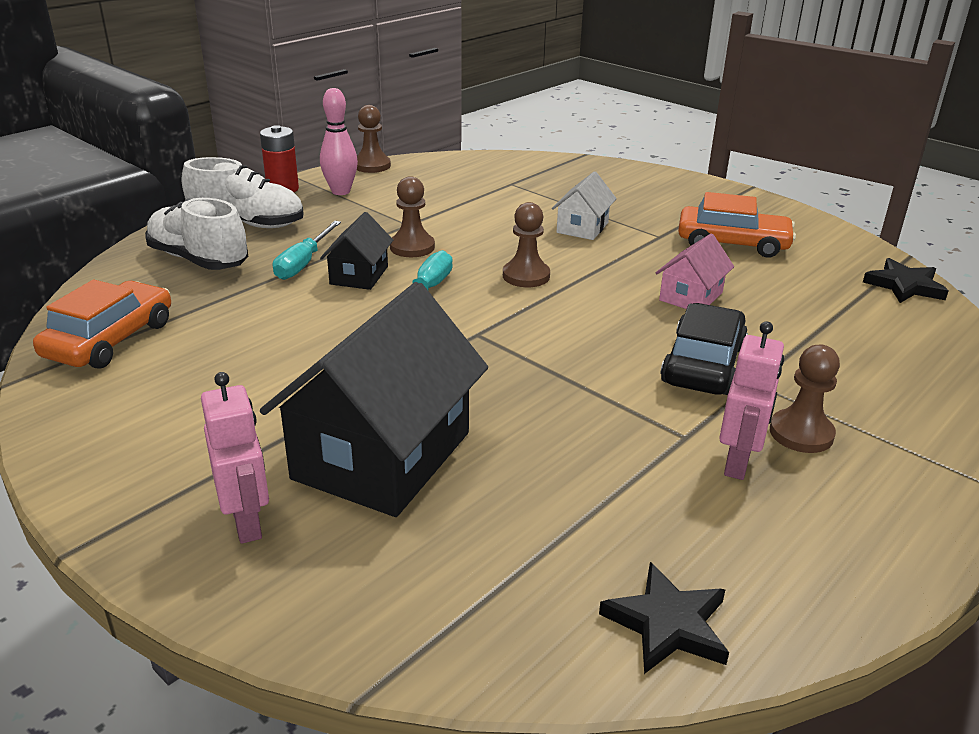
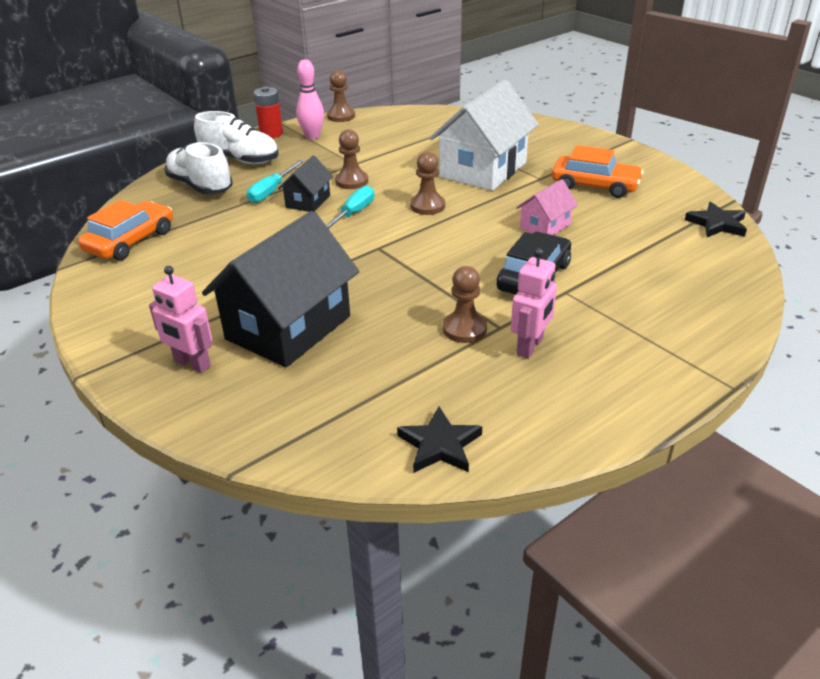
camera: 10 degrees right, 5 degrees up
pink robot [201,372,269,544] -> pink robot turned 135 degrees clockwise [149,266,212,373]
white house [552,171,617,240] -> white house [429,80,539,191], size x2.05
brown pawn [770,345,840,453] -> brown pawn moved to [443,266,487,343]

